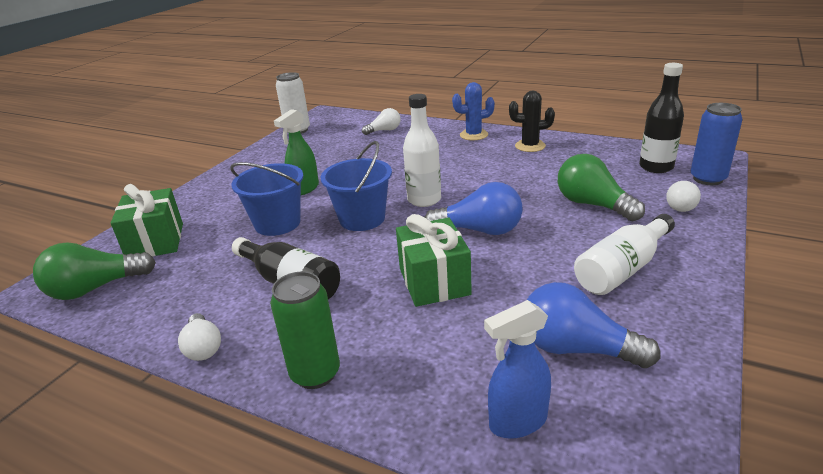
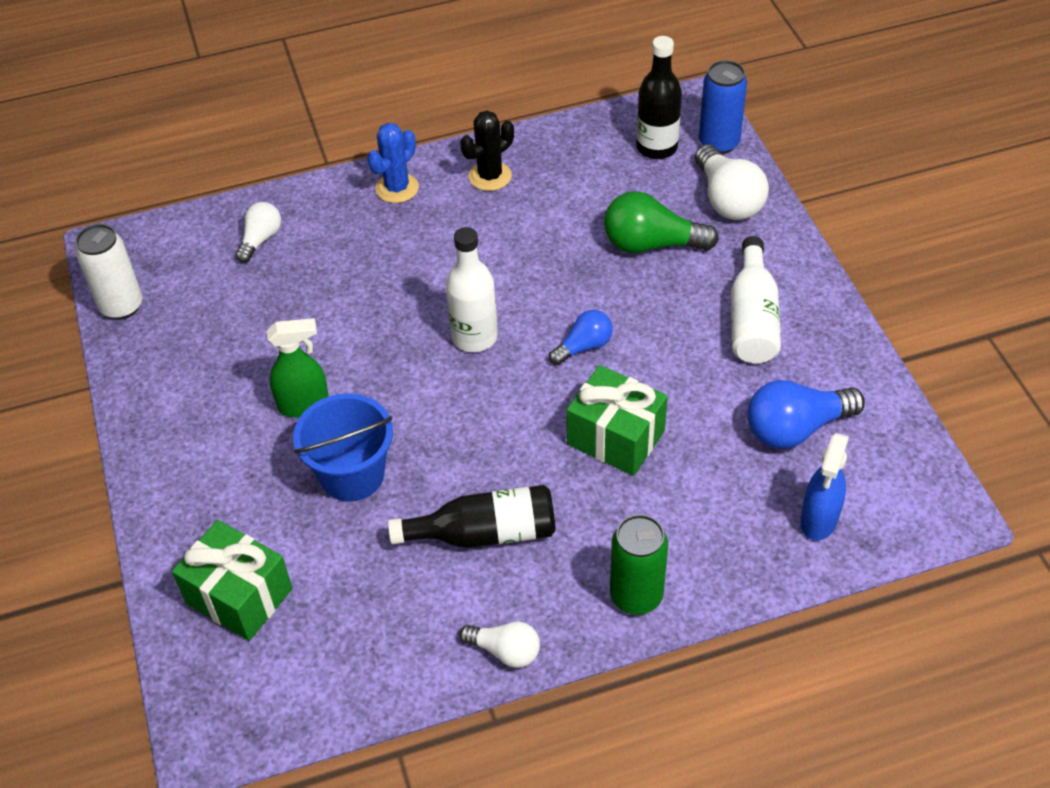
camera: 45 degrees left, 20 degrees up
green light bulb [33,242,156,300] -> none
green spray bottle [274,109,319,195] -> green spray bottle turned 90 degrees counterclockwise [267,318,329,418]
blue bucket [320,141,392,231] -> none
blue light bulb [425,182,523,235] -> blue light bulb [549,310,613,365], size x0.60
white light bulb [666,181,701,212] -> white light bulb [695,144,769,220], size x1.66

